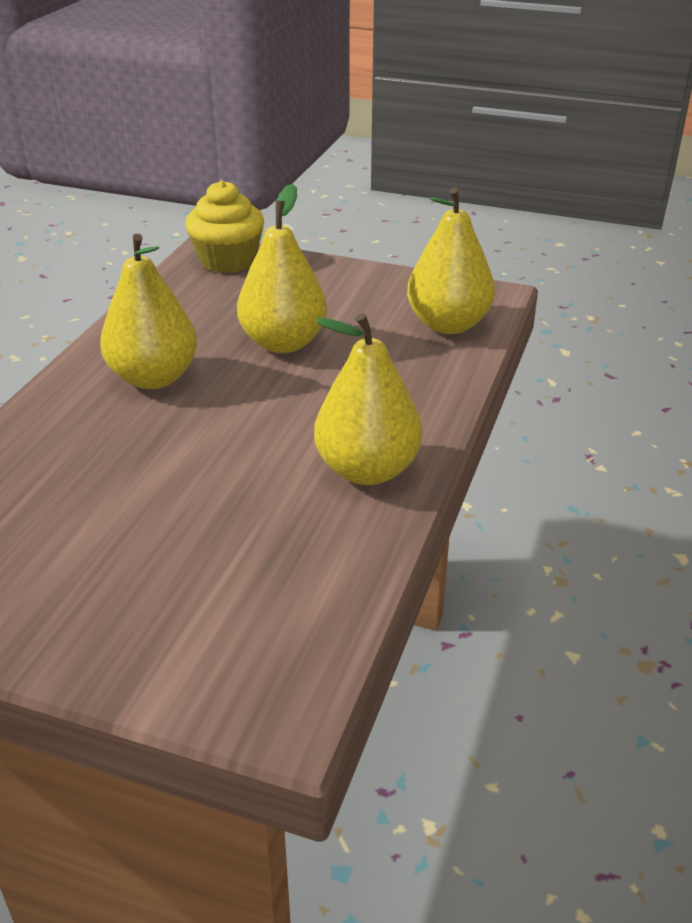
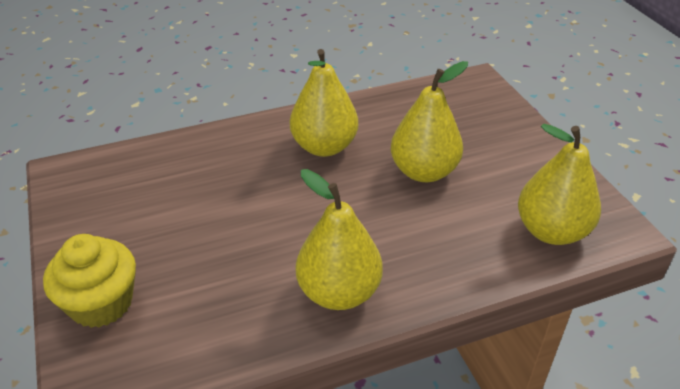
camera: 50 degrees right, 5 degrees up
yellow cupcake [186,180,264,273] -> yellow cupcake moved to [43,234,136,328]

